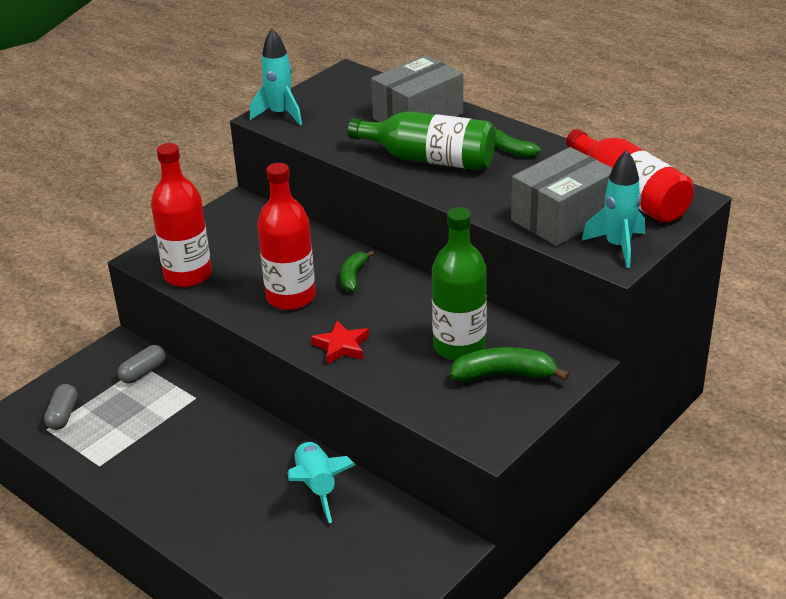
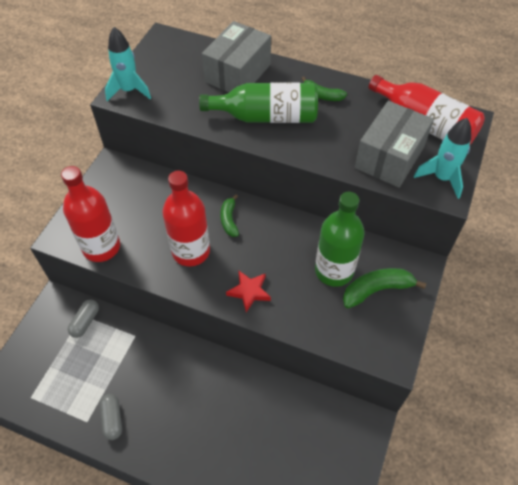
camera: 20 degrees left, 20 degrees up
grey capsule [44,384,78,430] -> grey capsule moved to [100,394,122,440]
turquoise rocket [287,440,356,523] -> none

